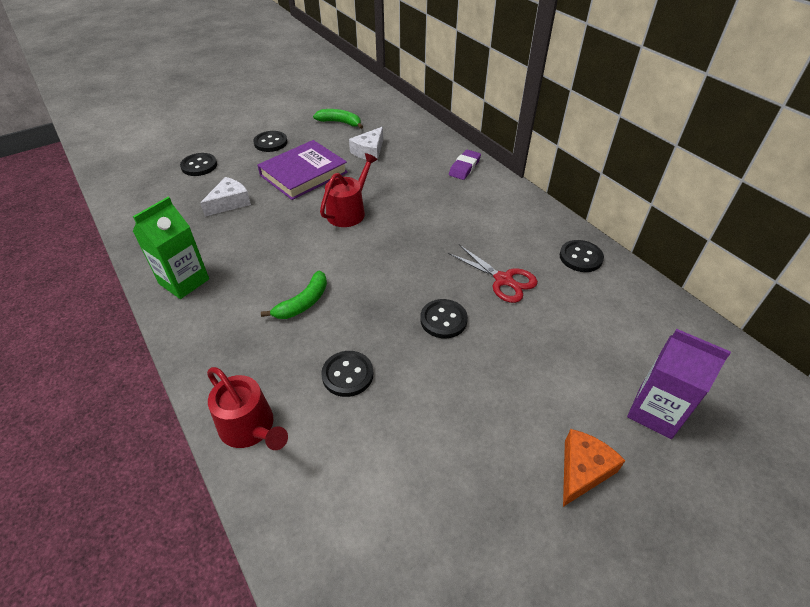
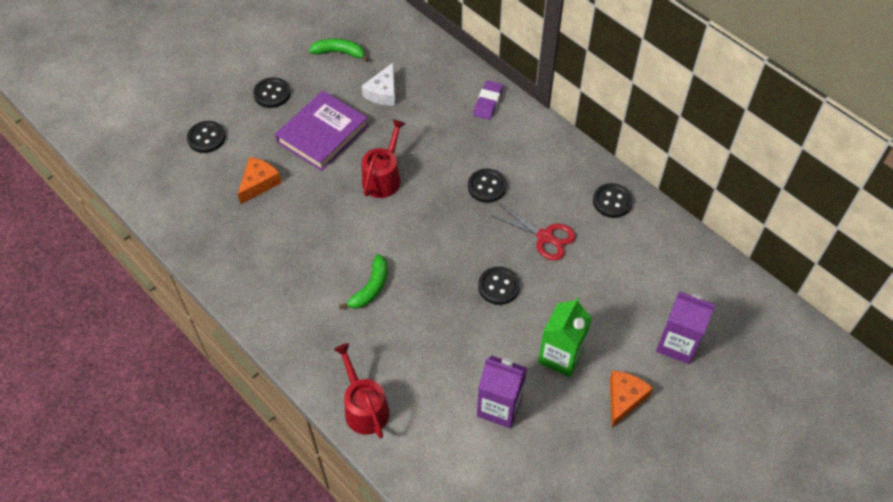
camera: 10 degrees left, 10 degrees up
green carton [133,197,209,299] -> green carton moved to [538,297,592,377]
white cheese [200,177,251,216] -> orange cheese [238,157,282,204]
red watering can [207,367,288,450] -> red watering can turned 150 degrees counterclockwise [334,343,389,438]
black button [321,351,373,397] -> black button moved to [468,169,507,203]
none -> purple carton [477,355,527,428]

